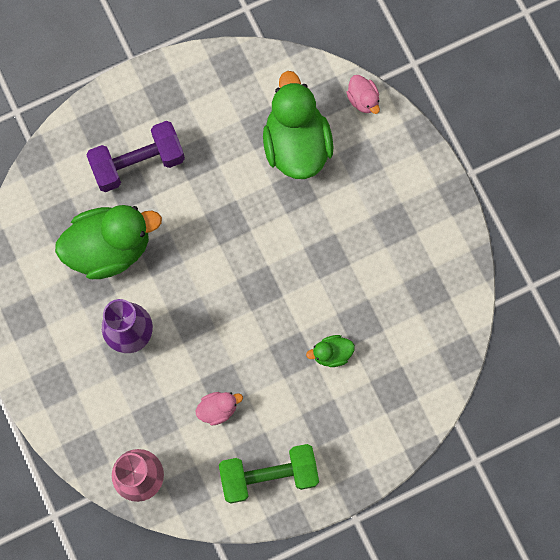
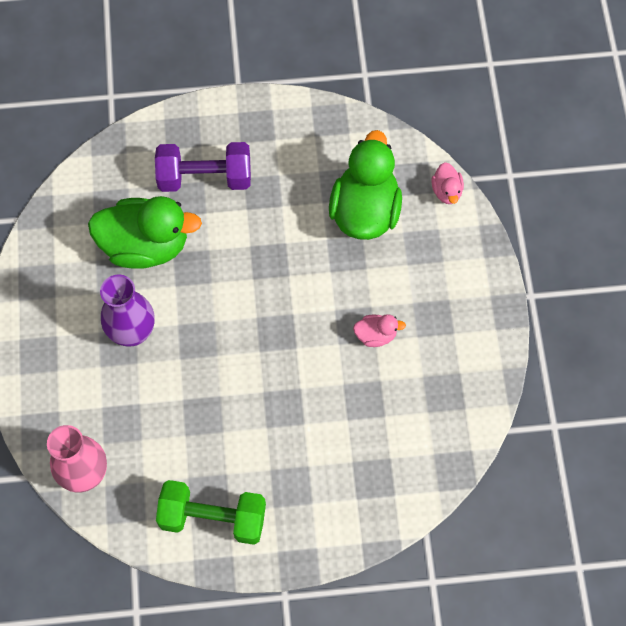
camera: 20 degrees right, 10 degrees down
pink duck [196,392,243,426] -> pink duck moved to [353,314,406,347]
green duck [306,335,355,367] -> none

